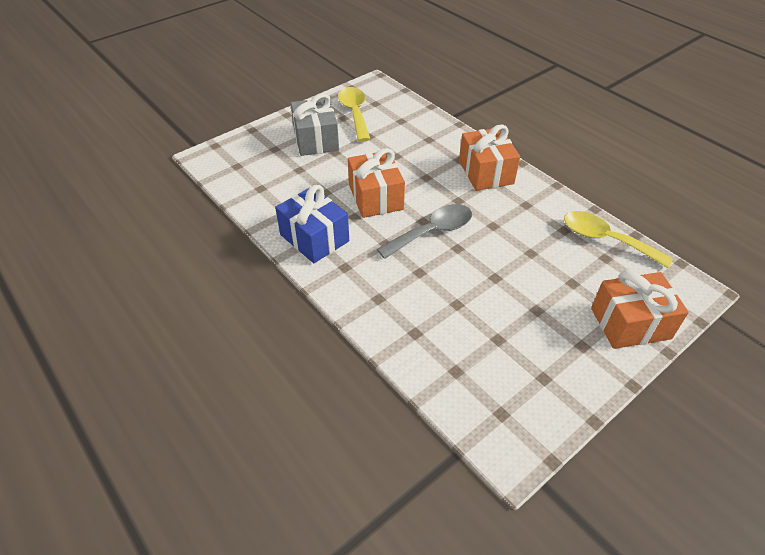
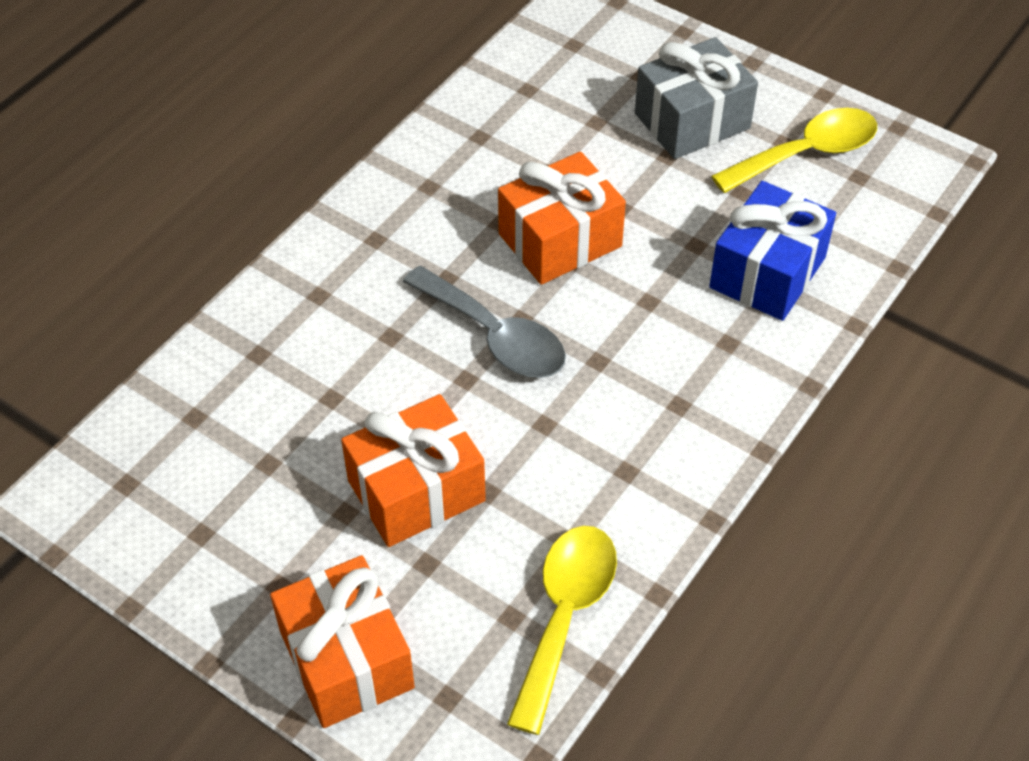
camera: 75 degrees right, 5 degrees up
blue gift [275,185,349,263] -> blue gift moved to [709,181,836,321]
orange gift [459,125,520,191] -> orange gift moved to [341,394,486,547]

